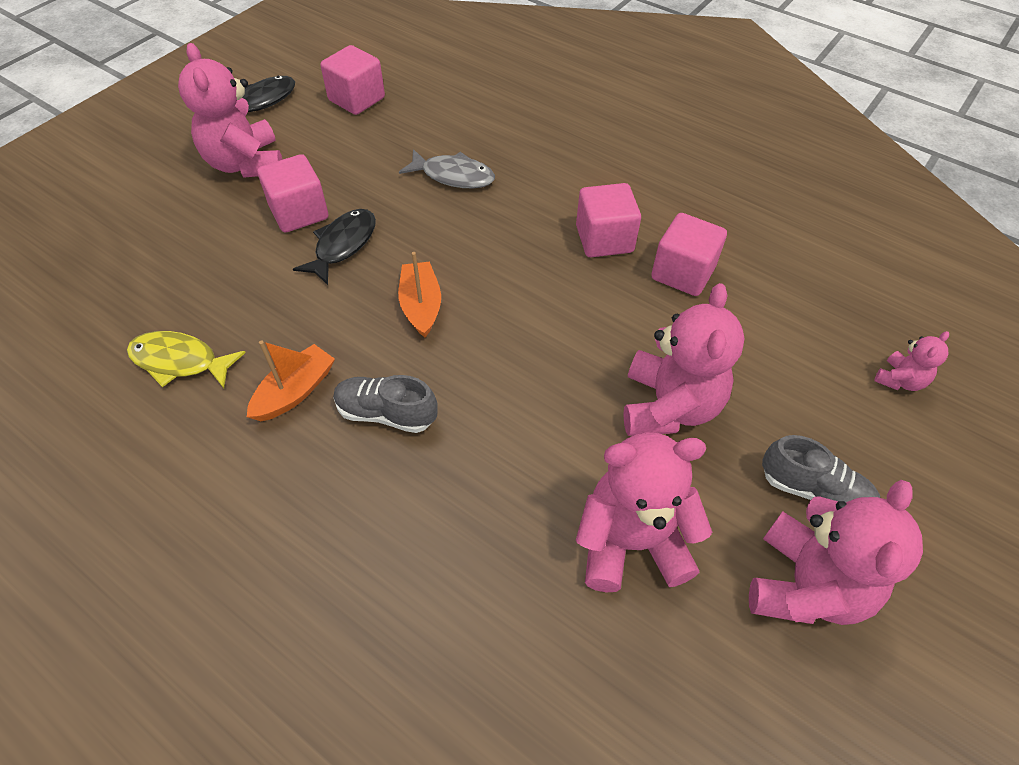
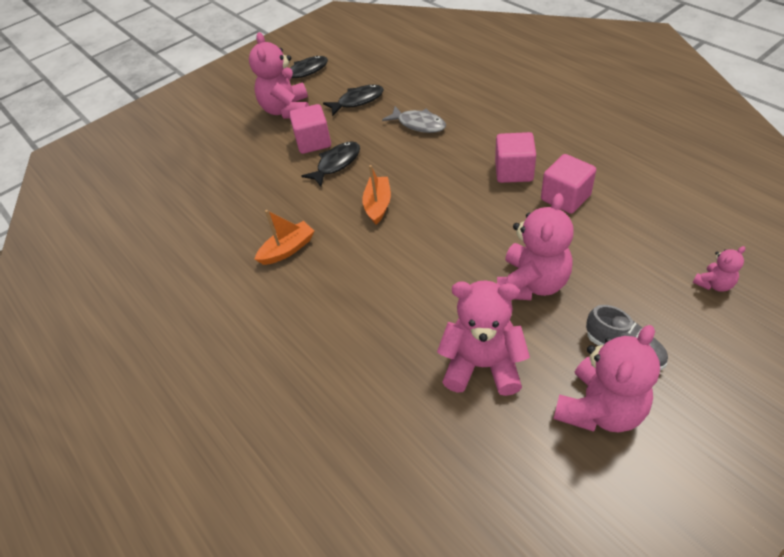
camera: 20 degrees right, 5 degrees down
yellow fish [127,331,246,388] -> none
pink cube [321,45,385,115] -> none
grey shoe [334,375,438,433] -> none
none -> black fish [323,84,384,116]

